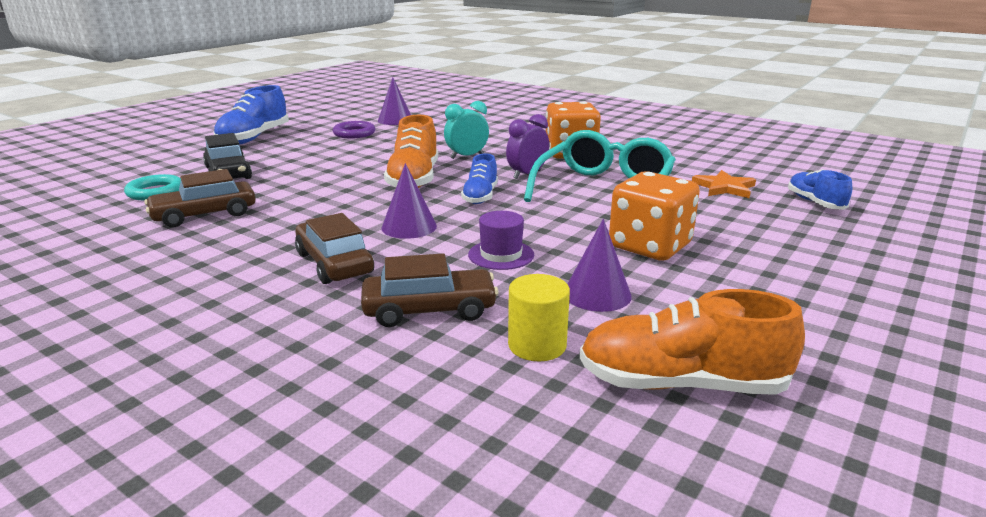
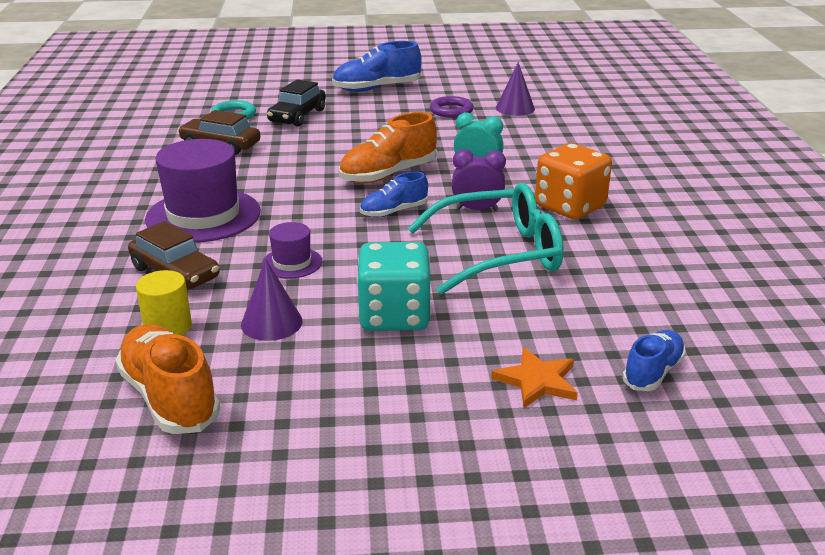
camera: 50 degrees right, 5 degrees up
brown car [295,213,374,284] -> purple hat [145,139,261,243]
purple cone [382,163,437,239] -> none
orange dice [609,171,700,261] -> turquoise dice [357,242,431,331]
orange star [692,170,756,198] -> orange star moved to [491,347,578,408]

